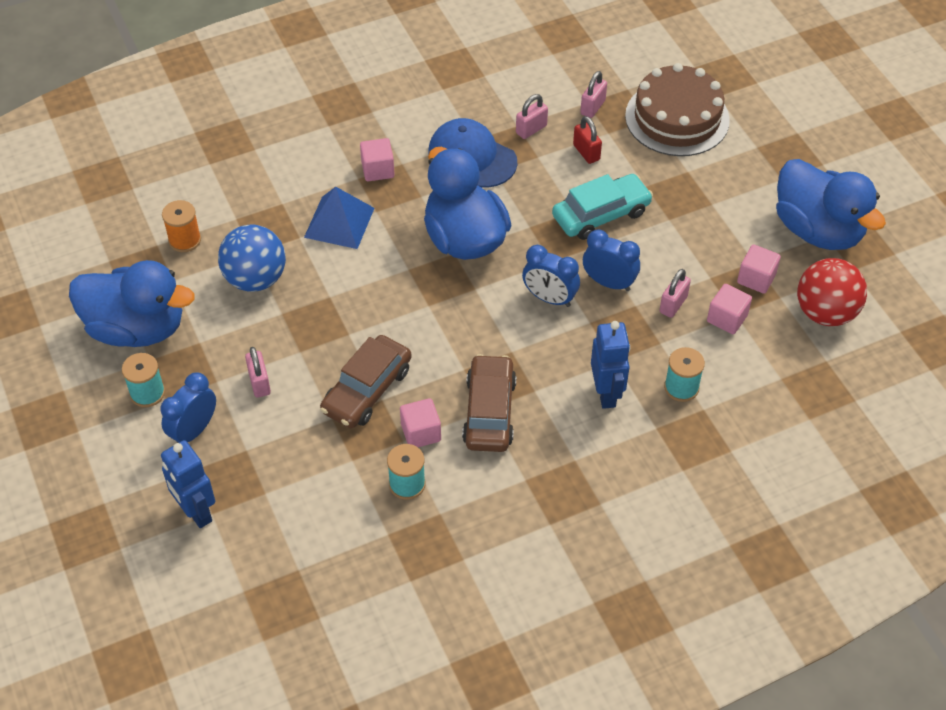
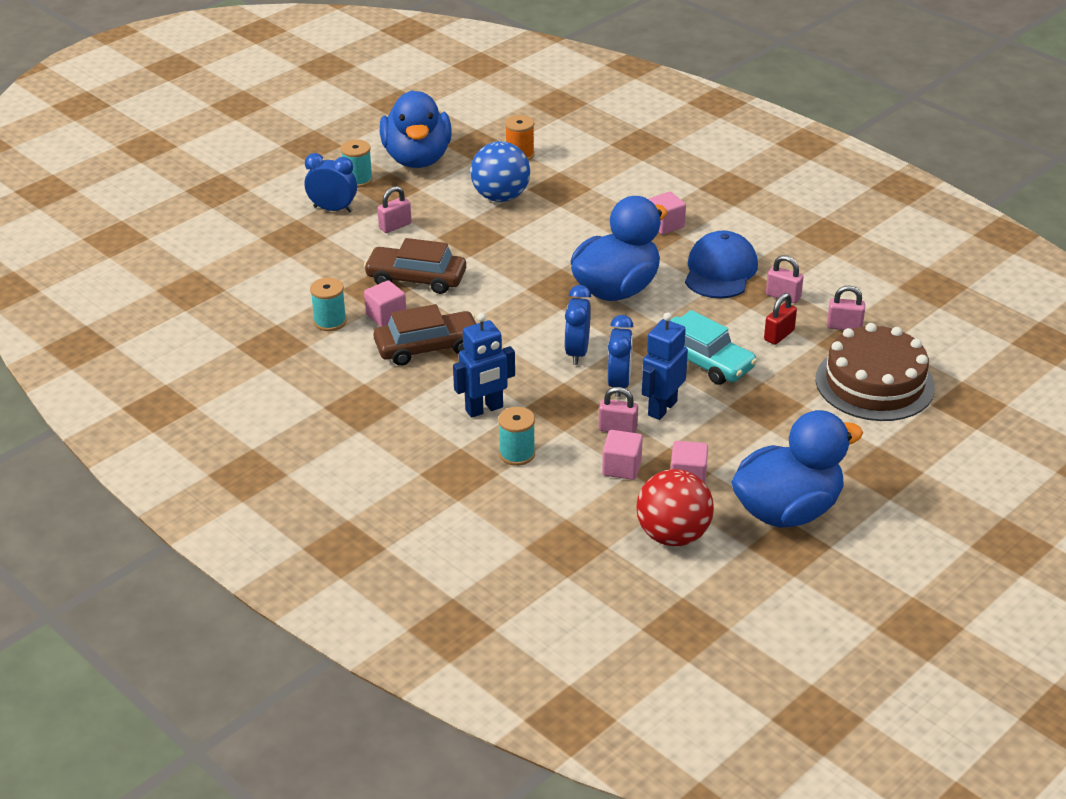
camera: 70 degrees right, 15 degrees down
blue robot [161,440,215,528] -> blue robot moved to [642,312,688,420]
blue pyramid [304,187,374,249] -> none
blue duck [776,159,886,250] -> blue duck turned 150 degrees counterclockwise [731,410,863,528]

